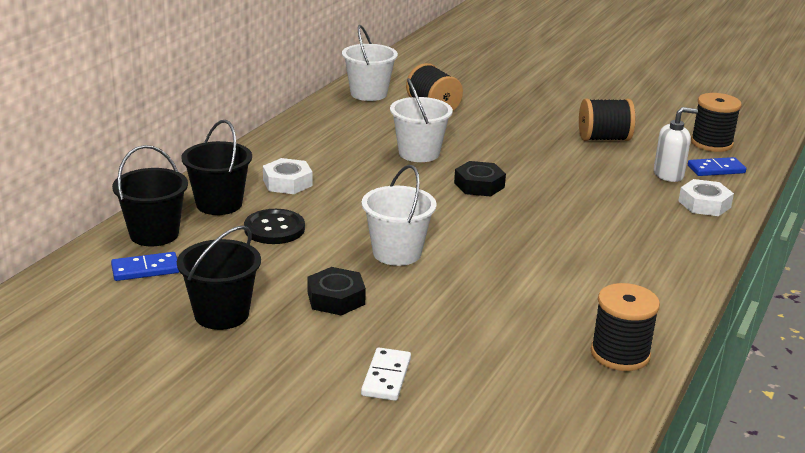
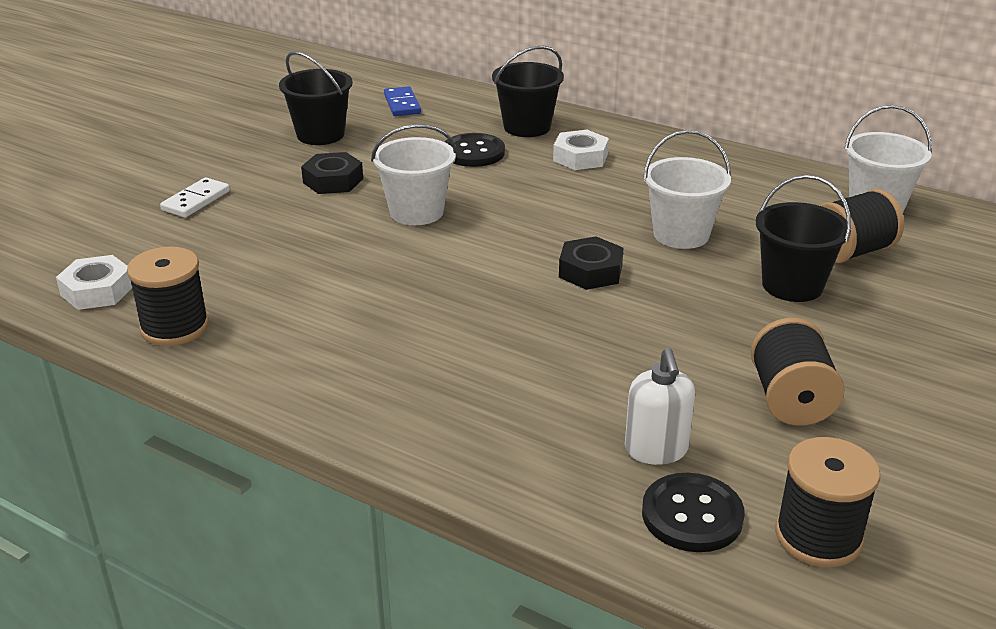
camera: 95 degrees right, 5 degrees up
black bucket [112,145,188,246] -> black bucket moved to [756,175,851,302]
white domino [361,348,411,401] -> white domino turned 75 degrees counterclockwise [160,177,230,218]
white nut [678,179,734,216] -> white nut moved to [56,255,132,310]
blue domino [688,157,746,176] -> black button [642,473,745,552]

